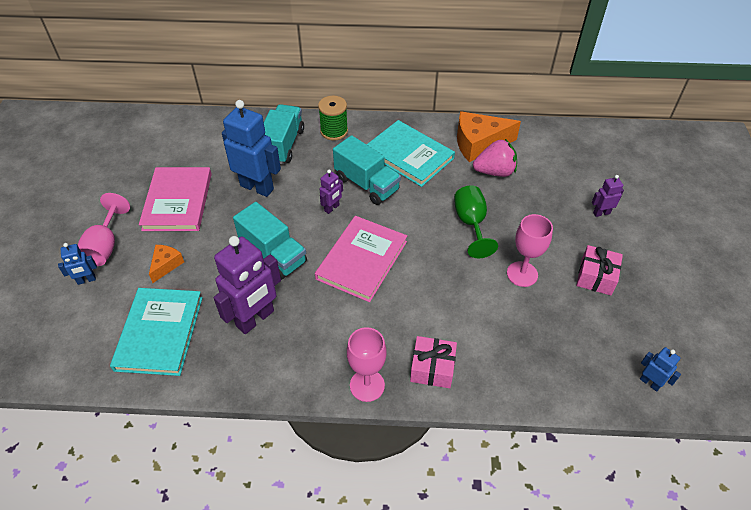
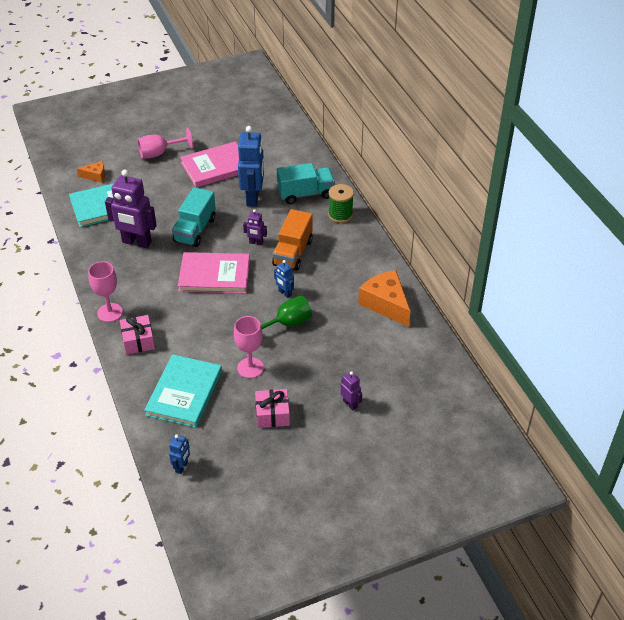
camera: 65 degrees right, 5 degrees down
blue robot [58,243,97,285] -> blue robot moved to [274,260,294,298]
orange cheese [149,245,184,283] -> orange cheese moved to [77,161,105,183]
turquoise truck [333,135,401,205] -> orange truck [272,209,313,271]
turquoise book [367,120,455,187] -> turquoise book moved to [144,354,222,428]
pink strawberry [473,139,517,177] -> none

